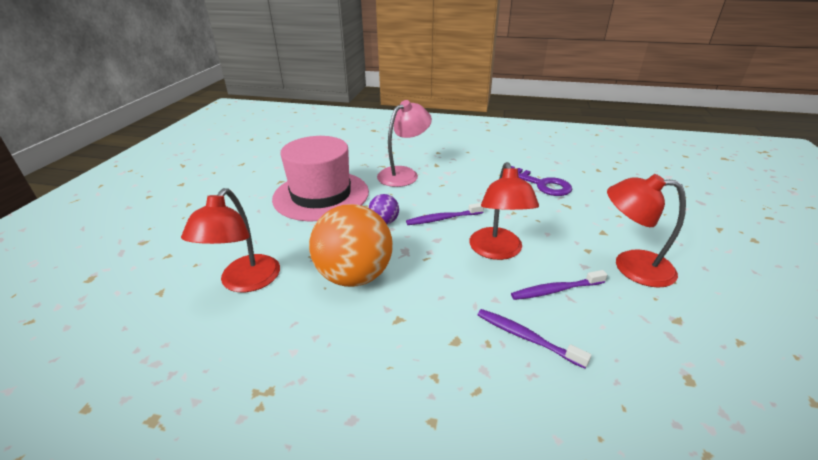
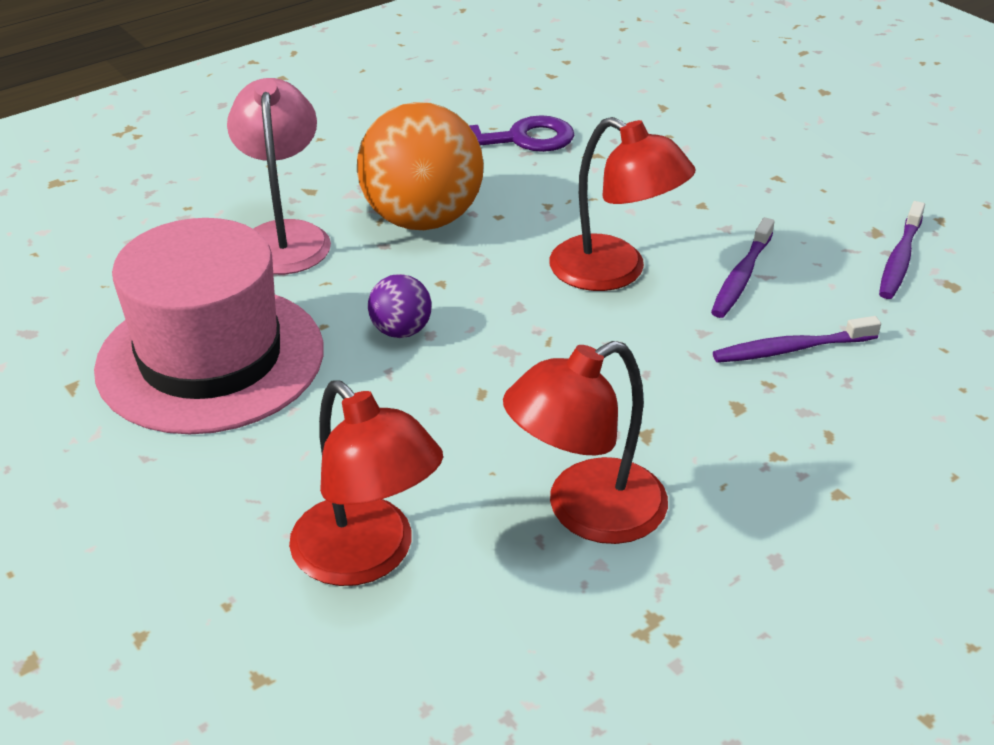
camera: 50 degrees left, 5 degrees up
orange ball [309,204,393,287] -> orange ball moved to [357,102,484,230]
purple toothbrush [406,203,484,225] -> purple toothbrush moved to [879,201,925,299]
red lamp [607,174,686,288] -> red lamp moved to [503,341,668,544]

